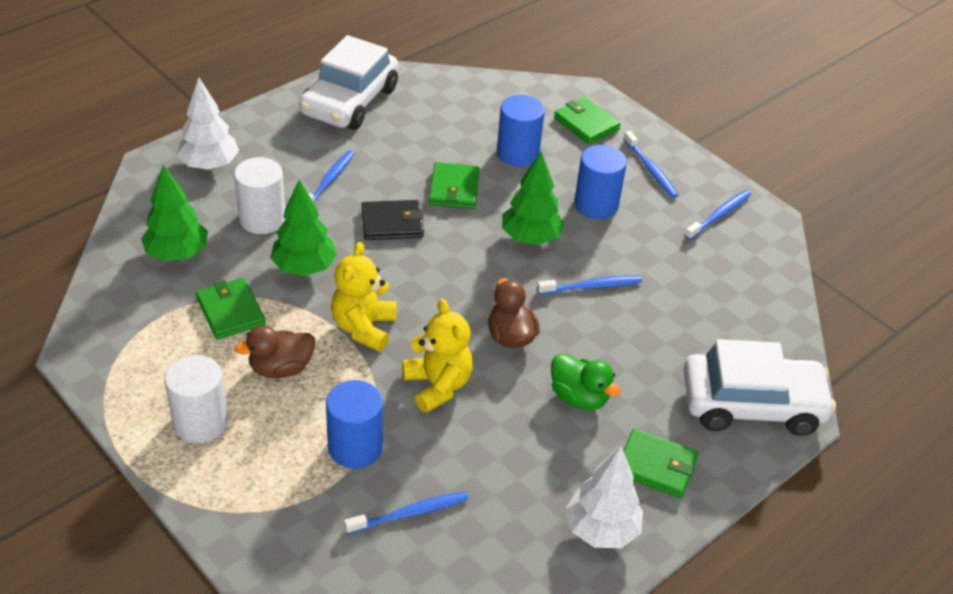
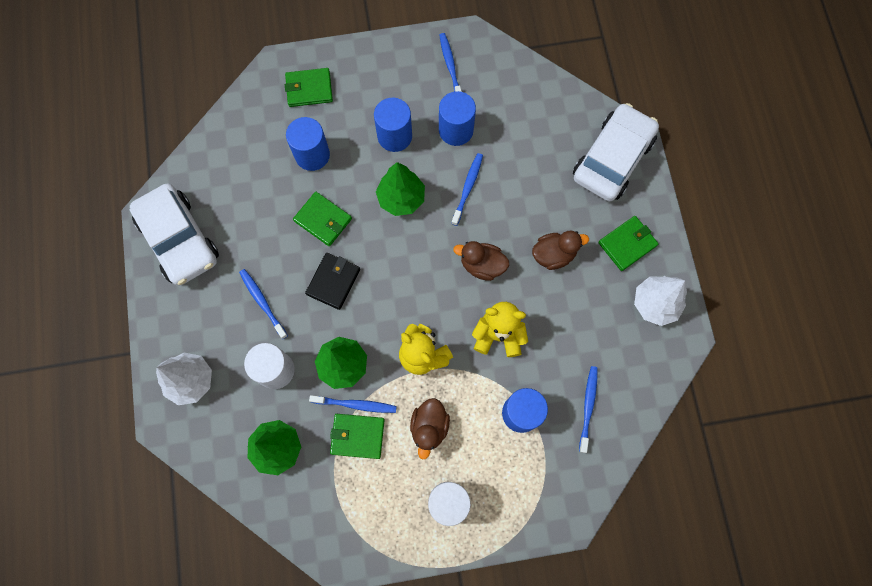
camera: 55 degrees left, 30 degrees up
green duck [551,353,621,410] -> brown duck [532,230,589,270]
blue toothbrush [623,131,678,198] -> blue toothbrush moved to [309,395,397,413]
none -> blue cylinder [439,91,476,146]

